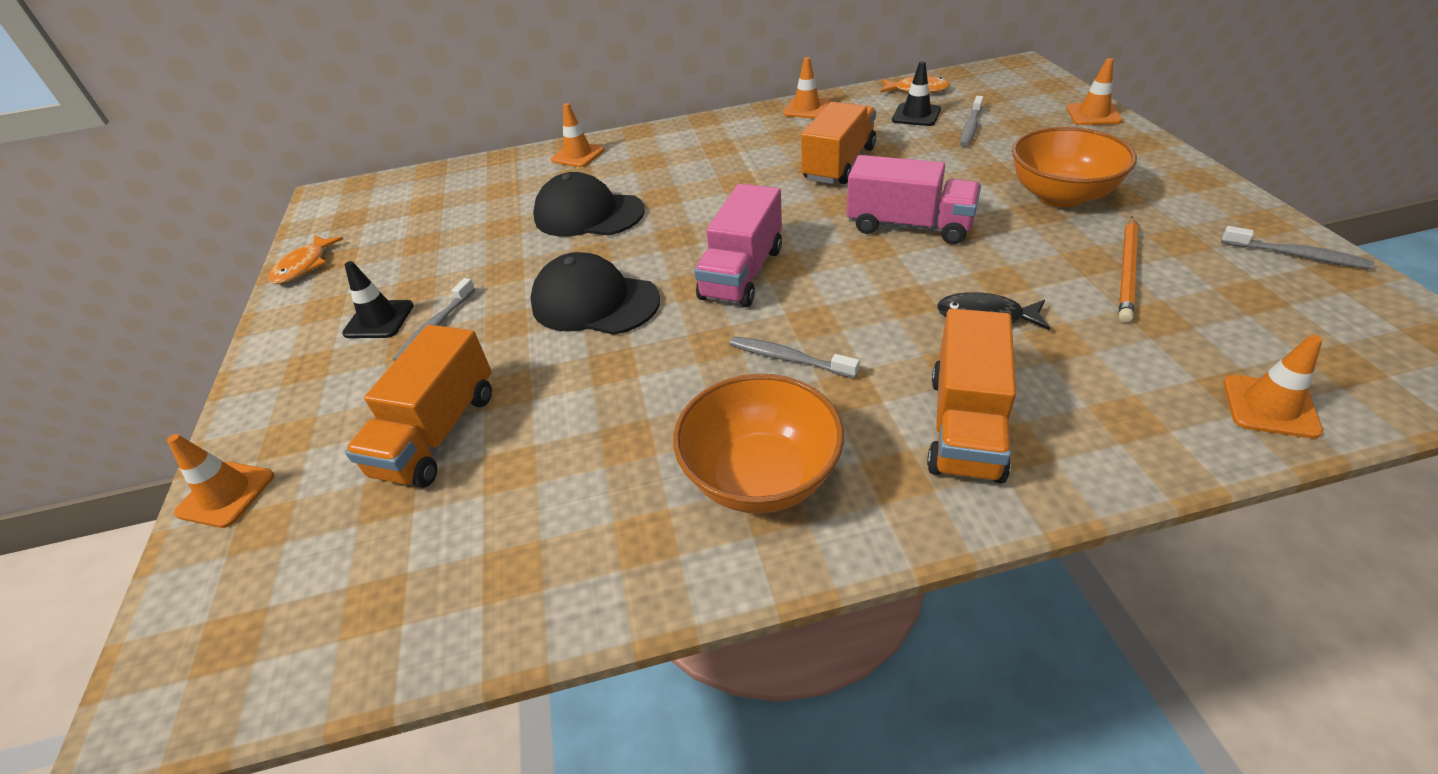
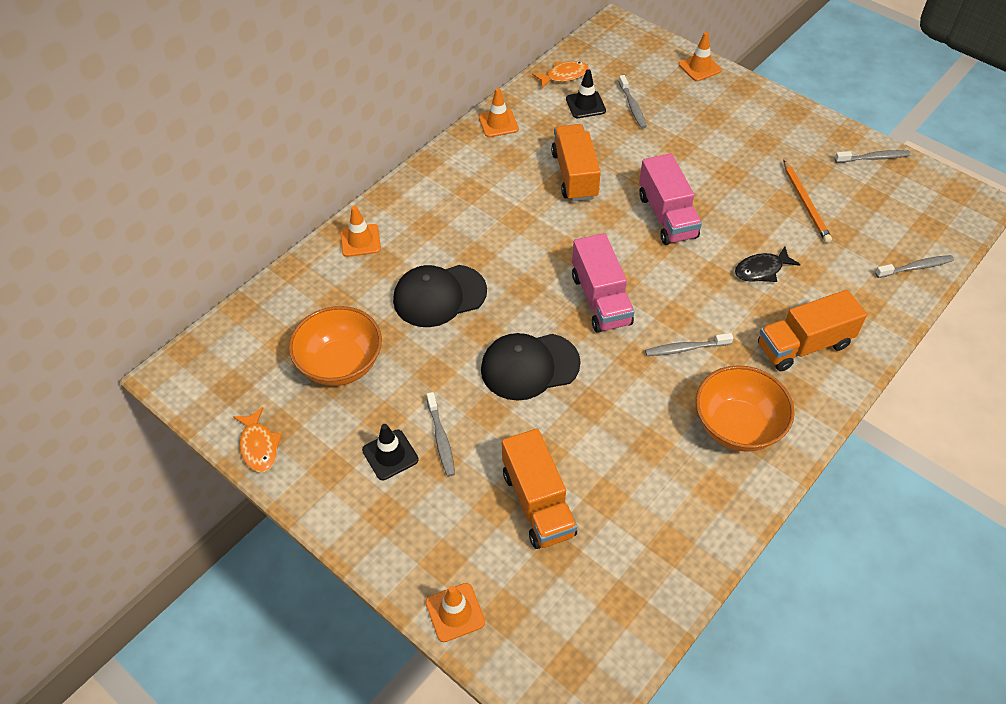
camera: 40 degrees left, 10 degrees up
pink truck [846,155,981,244] -> pink truck turned 90 degrees clockwise [639,153,702,245]
orange truck [927,308,1016,483] -> orange truck turned 90 degrees clockwise [758,290,867,371]
orange bowl [1012,127,1137,207] -> orange bowl moved to [289,306,382,386]
orange traffic cone [1223,335,1323,439] -> grey toothbrush [875,255,954,278]

